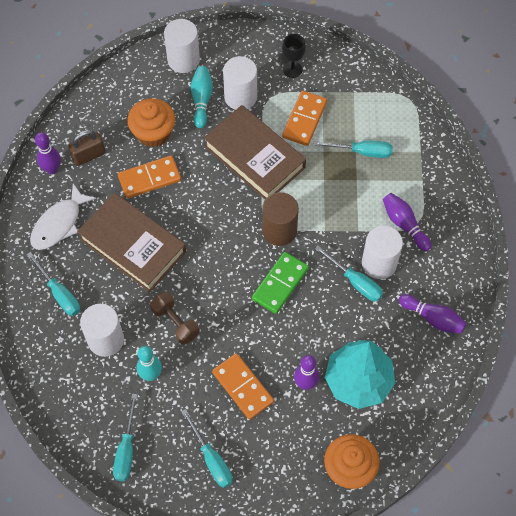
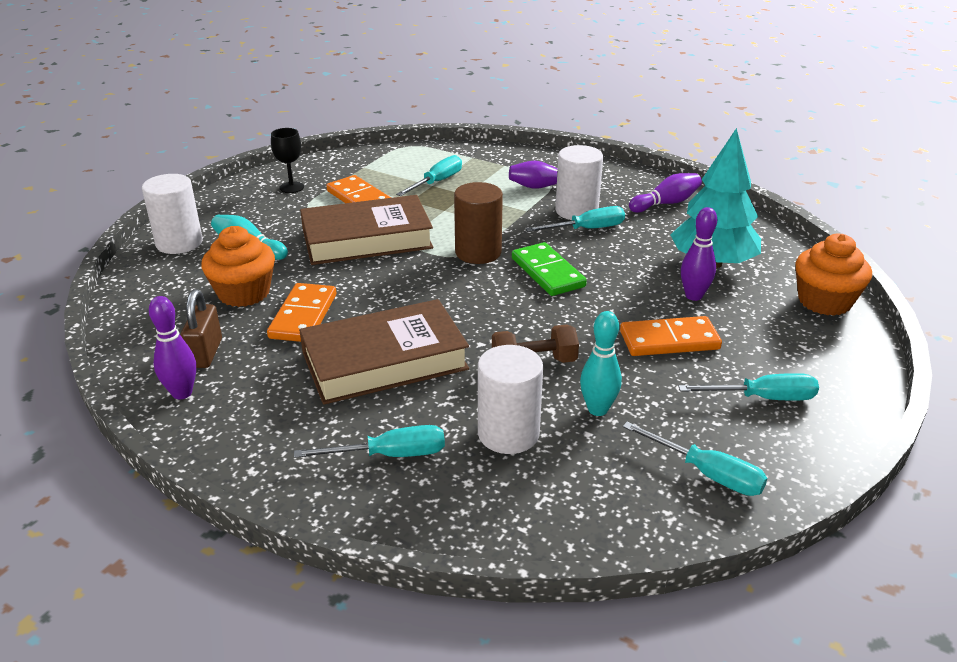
camera: 60 degrees left, 30 degrees down
white fish [30,183,96,250] -> none
white cylinder [223,56,257,110] -> none

